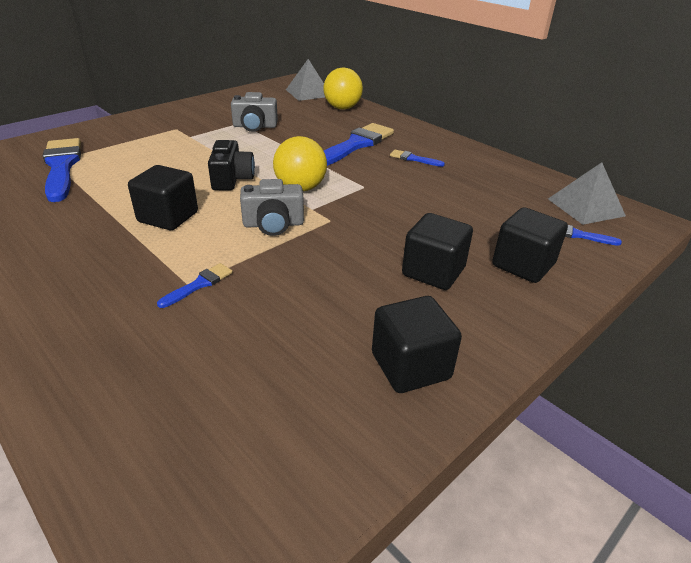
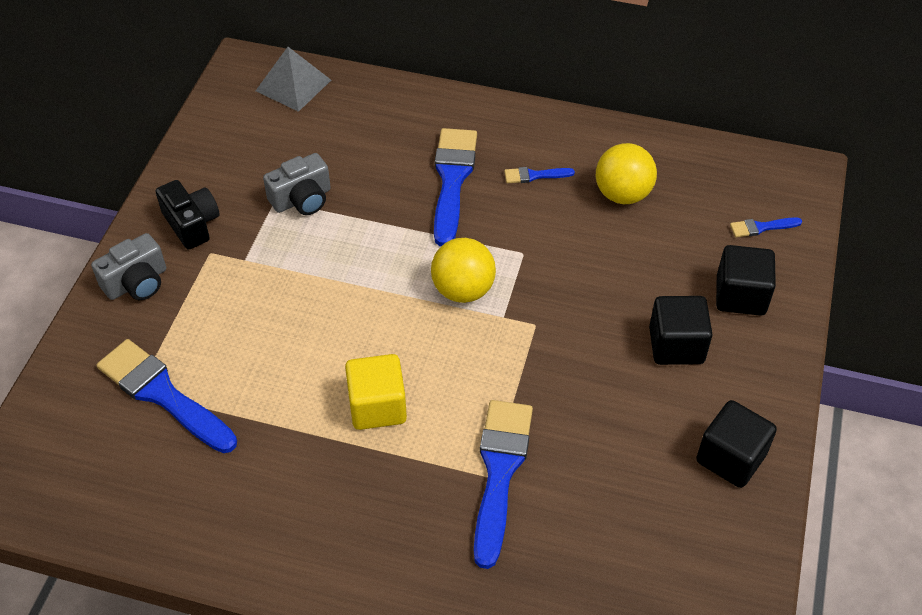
camera: 30 degrees left, 15 degrees up
black cube [128,165,198,230] -> yellow cube [345,354,407,430]
blue brush [157,263,233,308] -> blue brush [474,400,533,569], size x2.18
black camera [208,140,255,190] -> black camera moved to [156,180,219,250]
grey camera [240,179,304,236] -> grey camera moved to [91,233,166,300]
yellow ball [324,67,363,109] -> yellow ball moved to [596,143,657,204]
grey pyramid [548,162,626,225] -> none

